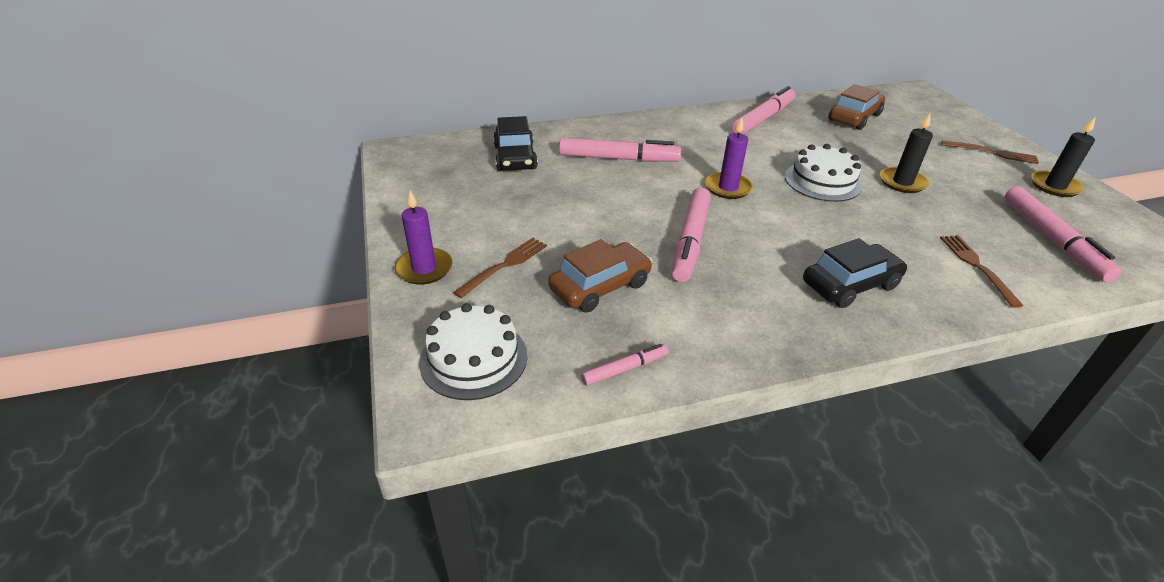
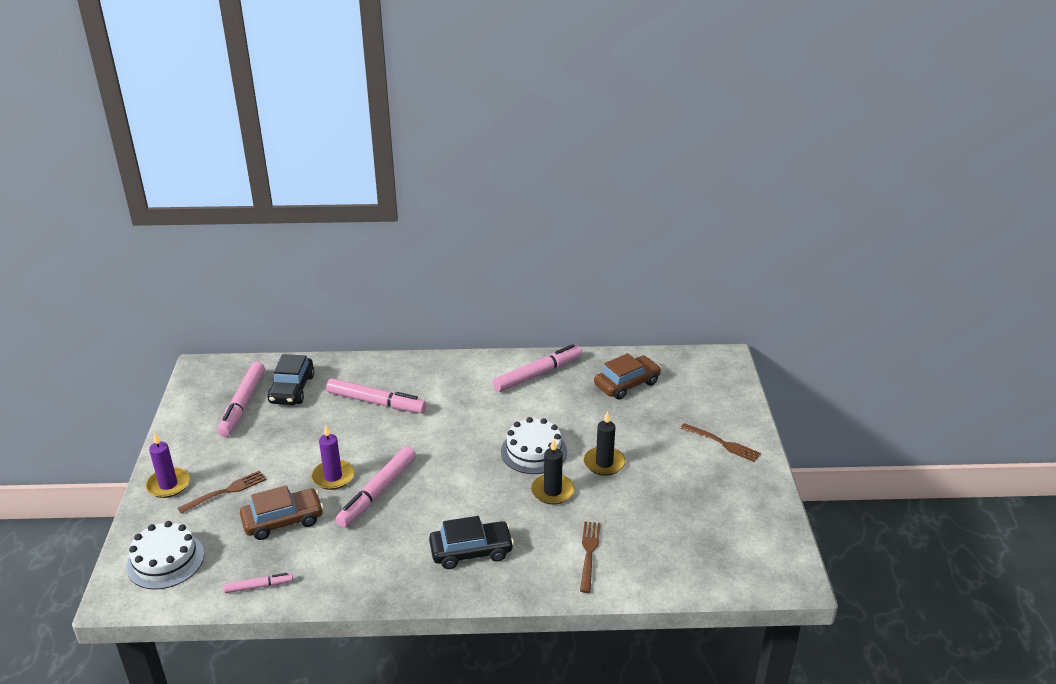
camera: 15 degrees right, 5 degrees down
purple candle [705,117,753,199] -> purple candle moved to [311,425,354,490]
pink marker [1004,187,1121,282] -> pink marker moved to [217,362,265,437]
black candle [1031,116,1096,197] -> black candle moved to [531,439,574,505]

